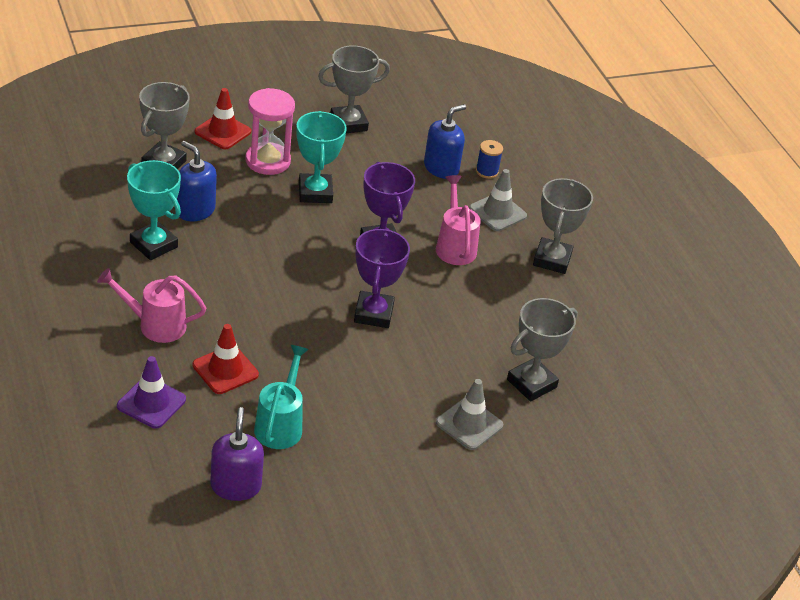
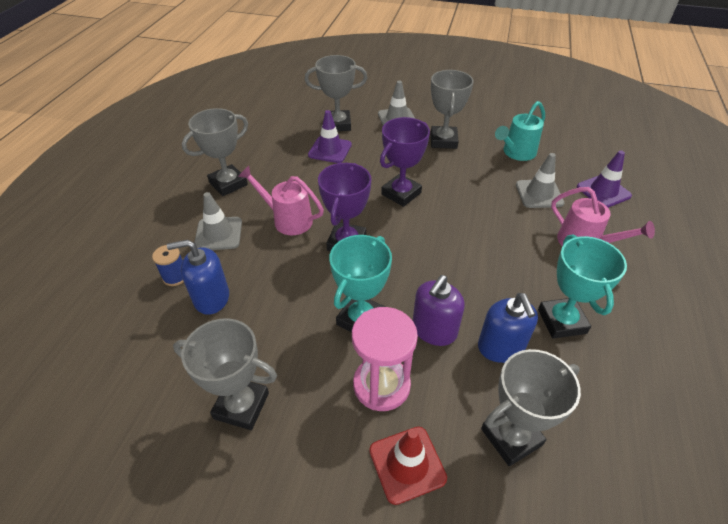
camera: 140 degrees left, 5 degrees up
red traffic cone [193,324,259,394] -> grey traffic cone [516,153,564,208]
purple soap dispenser [210,407,264,501] -> purple soap dispenser moved to [413,275,465,346]
pink watering can [436,175,481,265] -> pink watering can turned 90 degrees clockwise [238,166,324,235]
none -> purple traffic cone [308,110,352,163]
none -> grey trophy [431,70,474,149]

